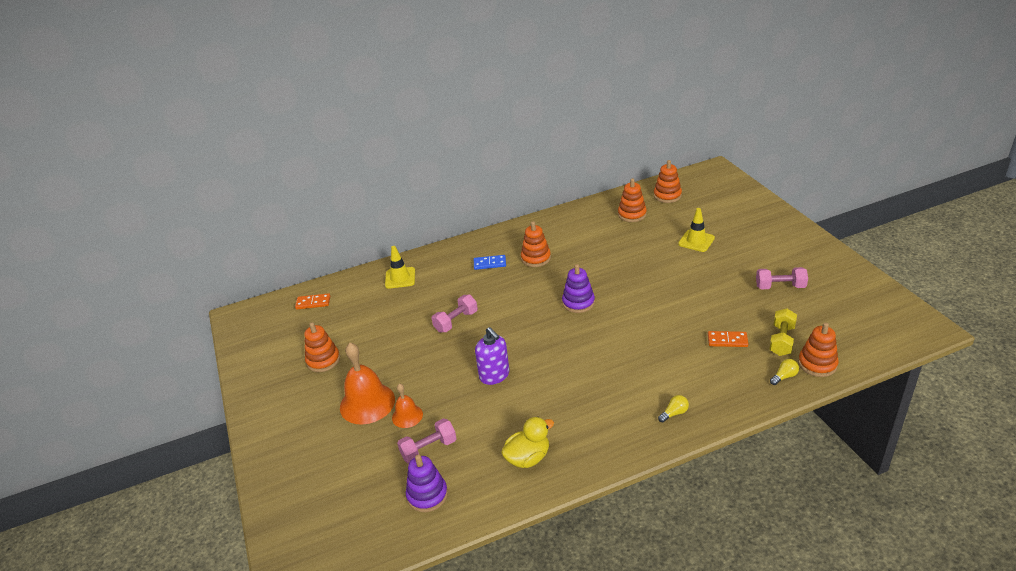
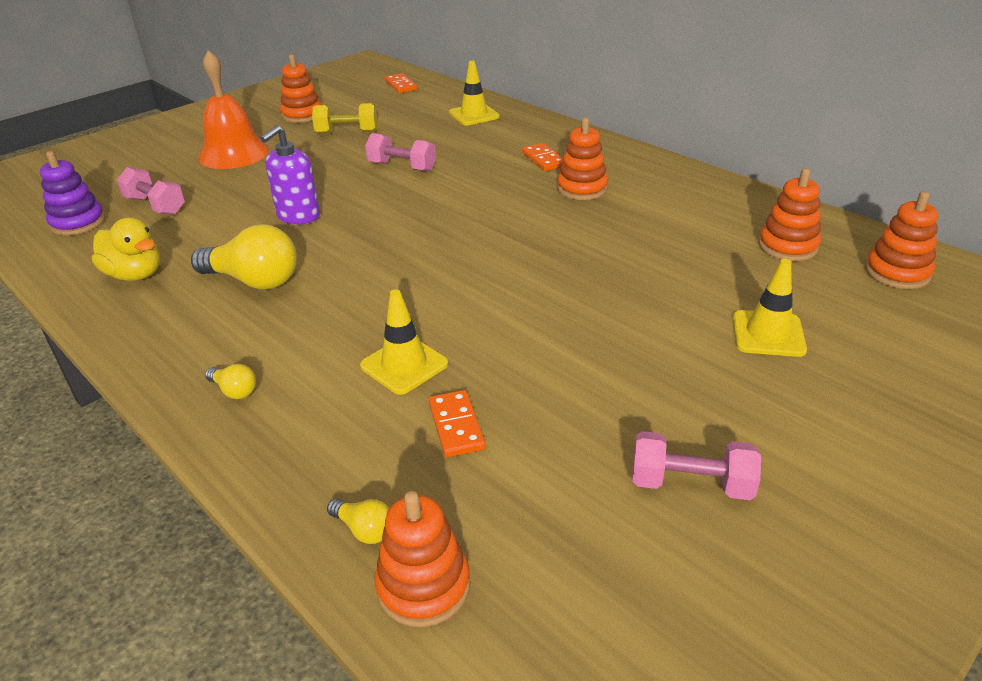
camera: 65 degrees right, 0 degrees up
orange bell [392,383,423,428] -> none
blue domino [474,255,506,270] -> orange domino [522,143,564,171]
purple stacking toy [562,264,595,313] -> none
pink dumbbell [756,267,808,289] -> pink dumbbell turned 60 degrees counterclockwise [632,431,761,500]
yellow dumbbell [769,308,797,356] -> yellow dumbbell moved to [312,103,377,134]
none -> yellow light bulb [191,225,297,290]
none -> yellow traffic cone [360,289,448,395]

